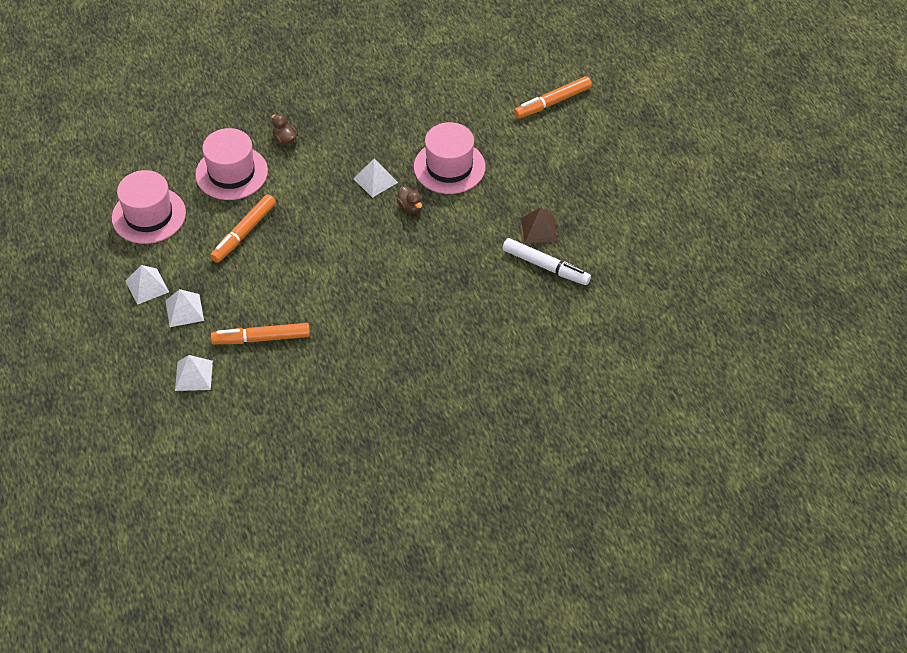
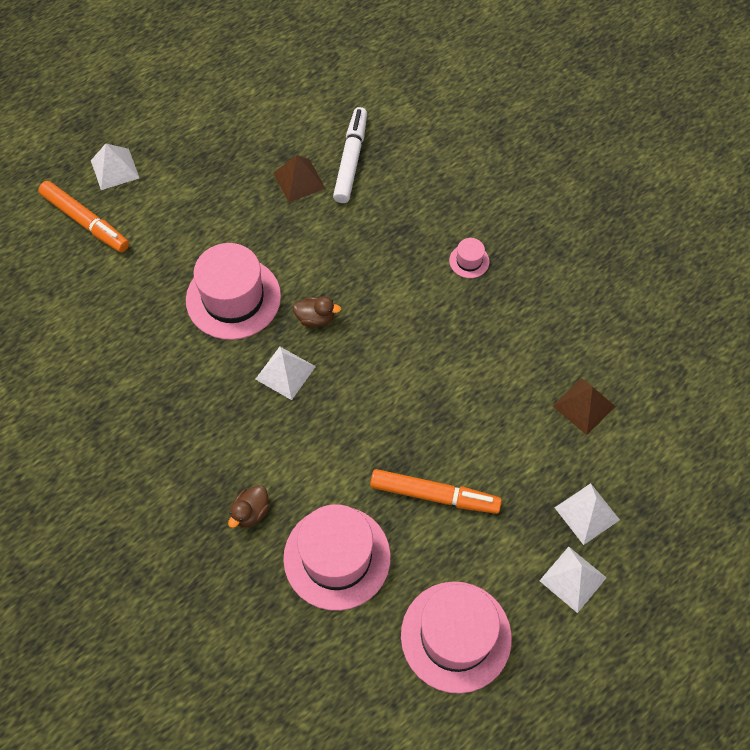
camera: 110 degrees left, 10 degrees up
white pyramid [175,355,213,391] -> white pyramid moved to [91,144,139,190]
orange marker [211,323,310,344] -> brown pyramid [553,378,615,435]
brown duck [397,186,422,214] -> brown duck turned 60 degrees clockwise [293,296,341,327]
none -> pink hat [449,238,490,278]

